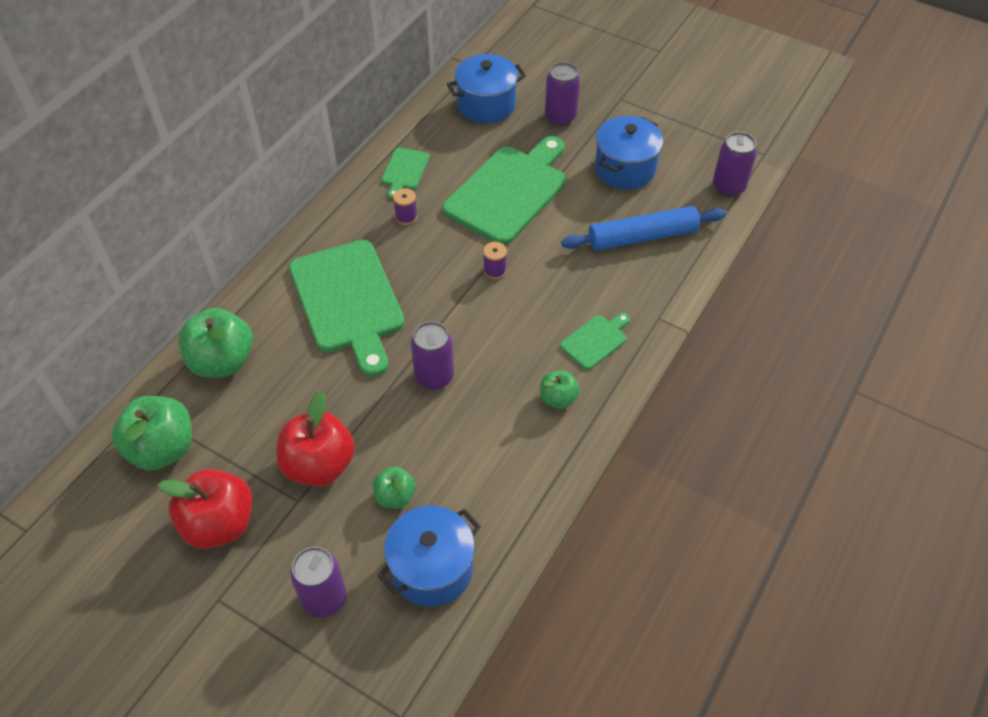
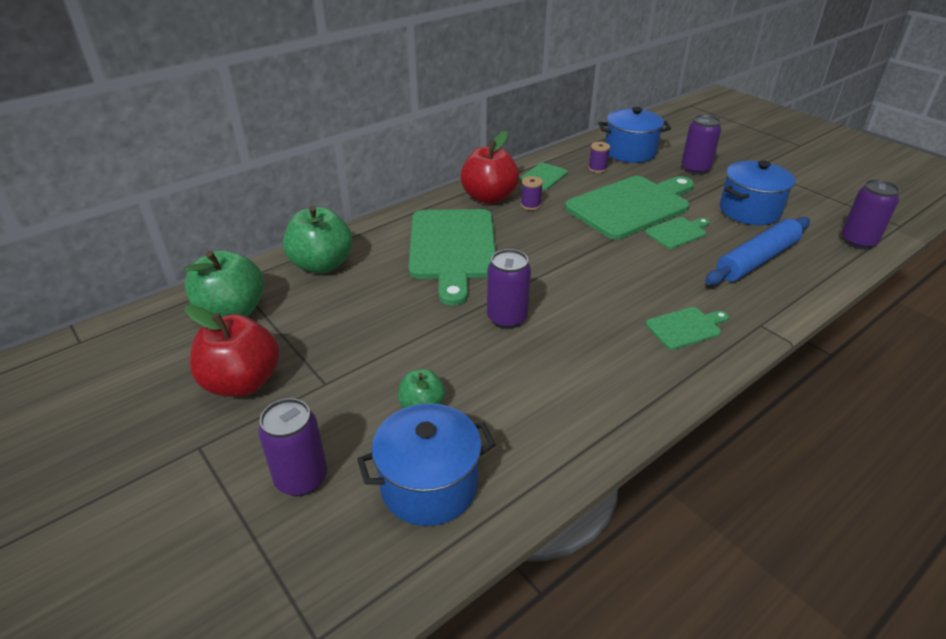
camera: 20 degrees right, 15 degrees down
red apple [276,391,355,487] -> red apple moved to [460,131,519,204]
purple spool [483,242,507,279] -> purple spool moved to [588,142,610,173]
green apple [540,370,580,409] -> none
blue rolling pin [561,206,726,251] -> blue rolling pin turned 45 degrees counterclockwise [705,217,810,285]
none -> green cutting board [645,217,709,249]

